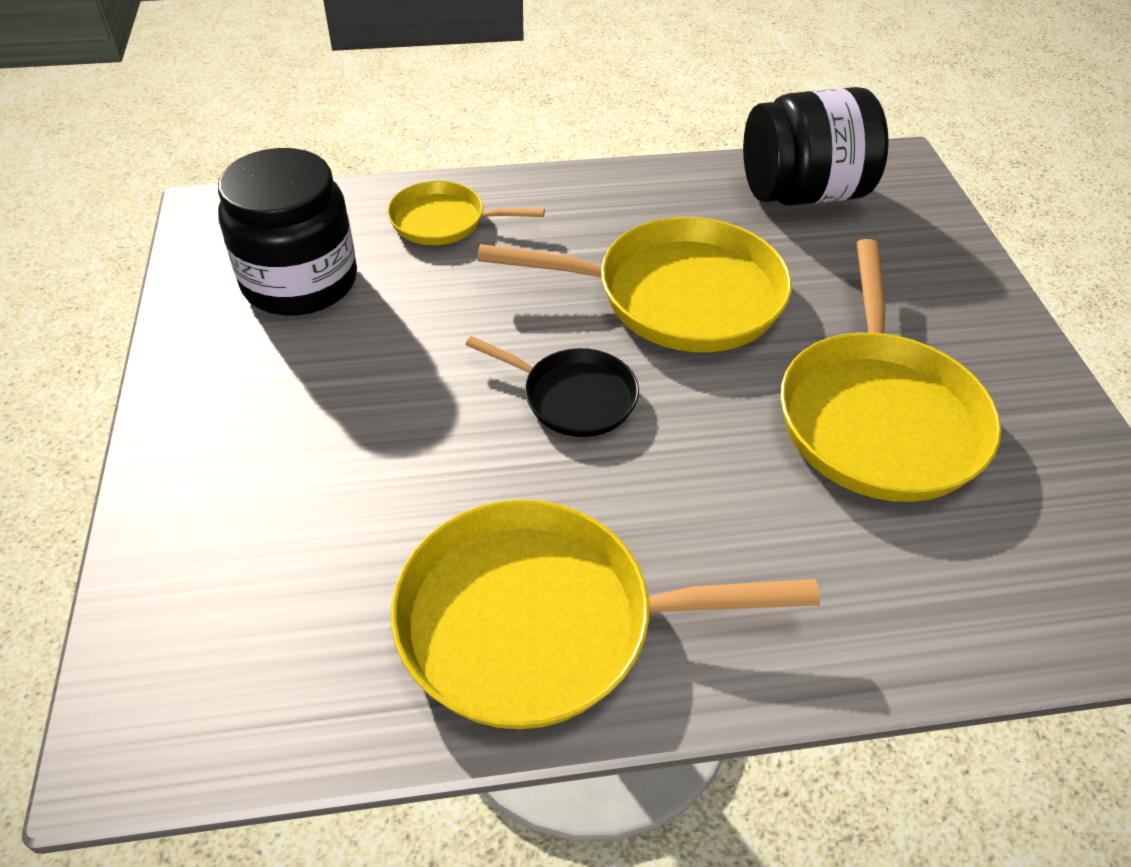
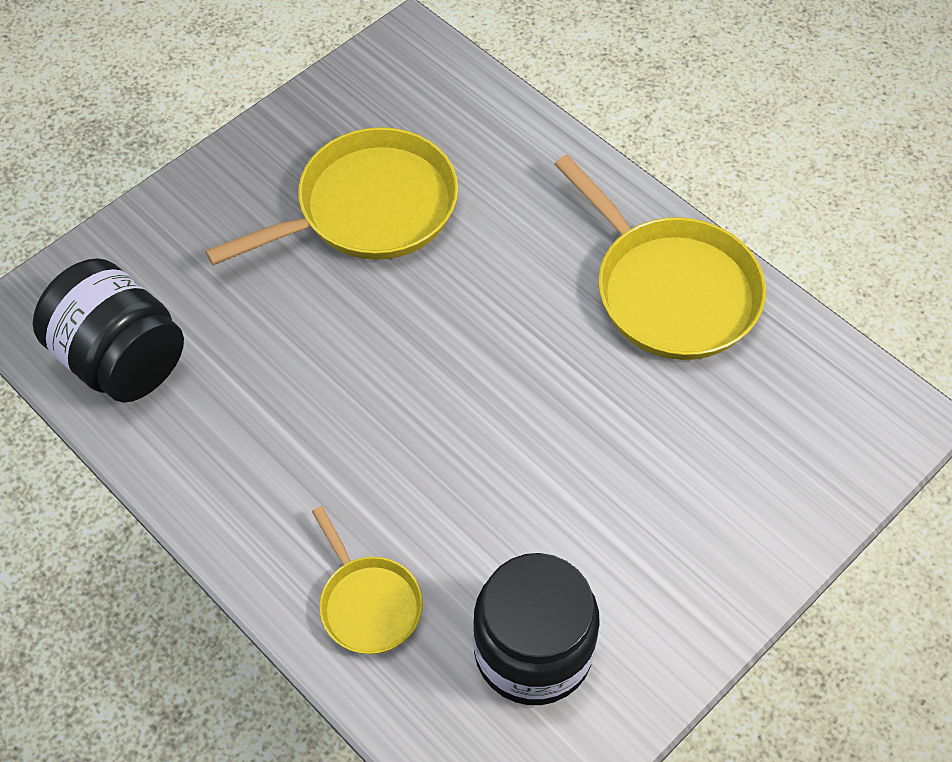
camera: 125 degrees left, 10 degrees up
black pan [465,336,639,437] -> none
yellow pan [477,217,792,352] -> none

